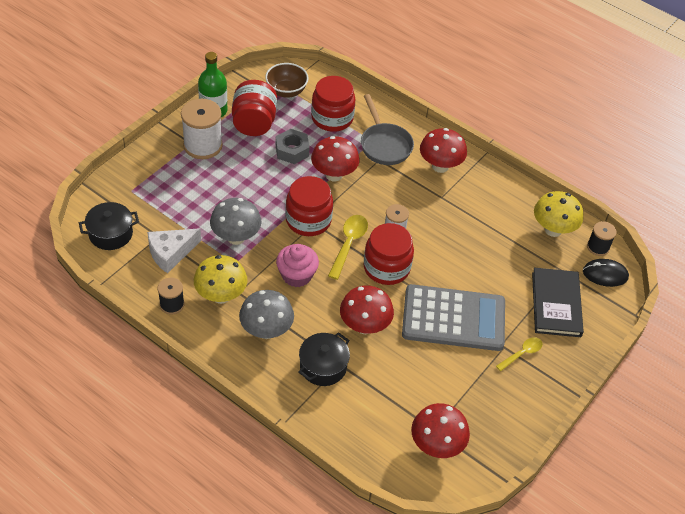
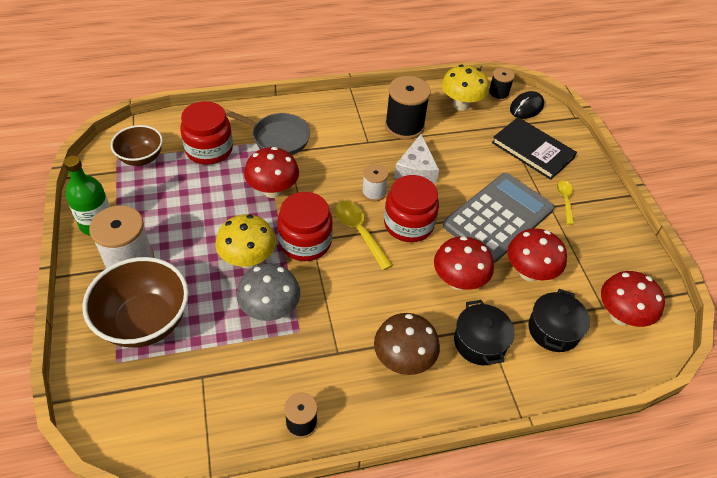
camera: 50 degrees left, 0 degrees up
black pot [79,202,139,250] -> black pot moved to [528,289,590,352]
white cheese [147,228,201,274] -> white cheese moved to [394,134,439,184]
yellow mushroom [194,255,247,304] -> yellow mushroom moved to [215,214,276,269]
red jar [232,80,277,136] -> none
grey mushroom [239,290,294,339] -> brown mushroom [374,313,440,375]
grey nut [276,129,310,164] -> none
pink cupcake [276,244,319,287] -> none
red mushroom [420,128,467,173] -> red mushroom moved to [507,228,567,282]
none -> brown bowl [83,257,189,348]
none -> black spool [385,76,431,140]

